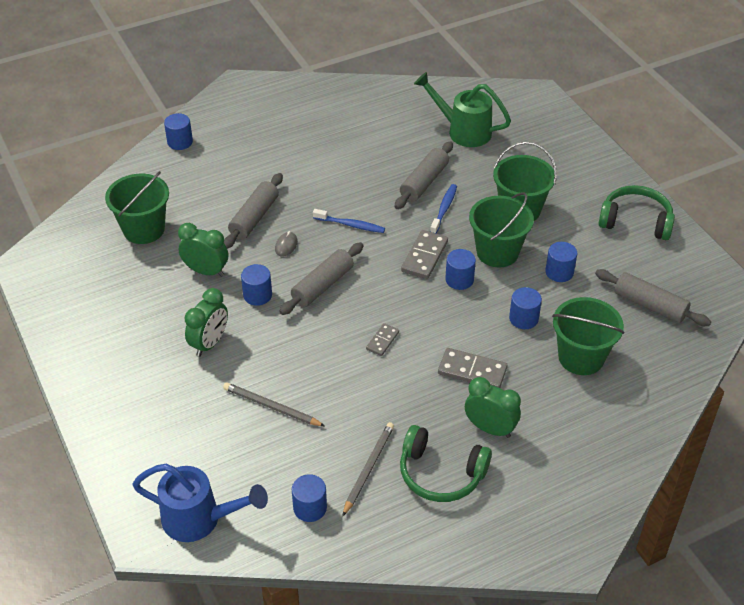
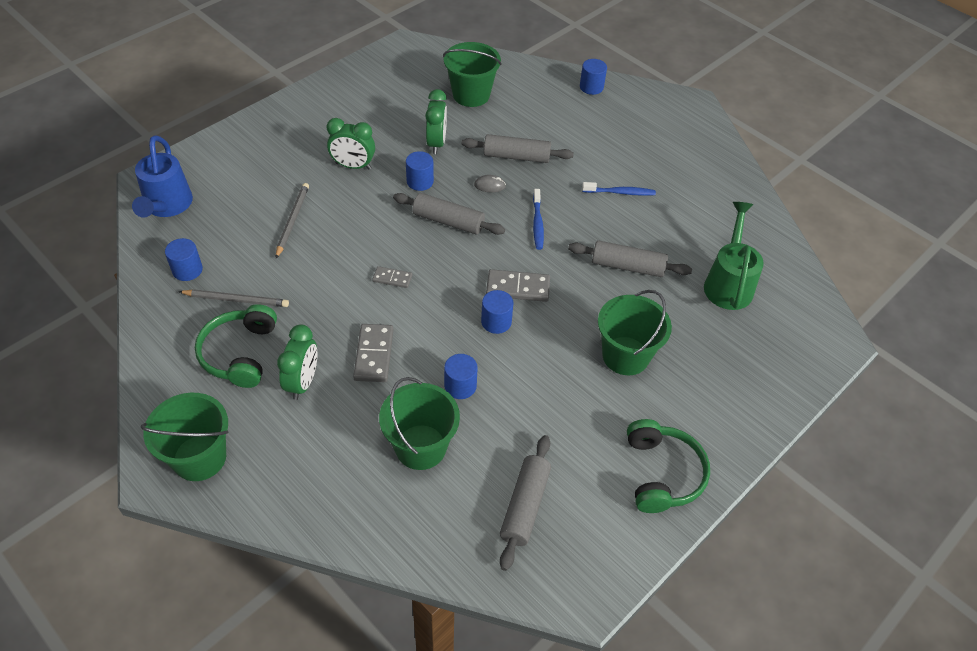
camera: 70 degrees right, 5 degrees up
blue toothbrush [430,184,457,233] -> blue toothbrush moved to [582,182,656,196]
green bucket [469,192,534,268] -> green bucket moved to [141,393,228,481]
blue cylinder [545,242,577,282] -> none

